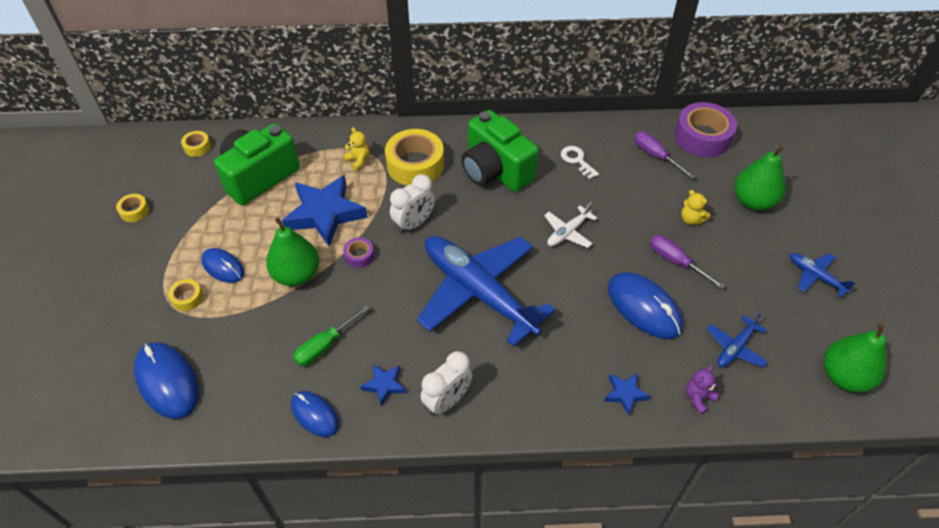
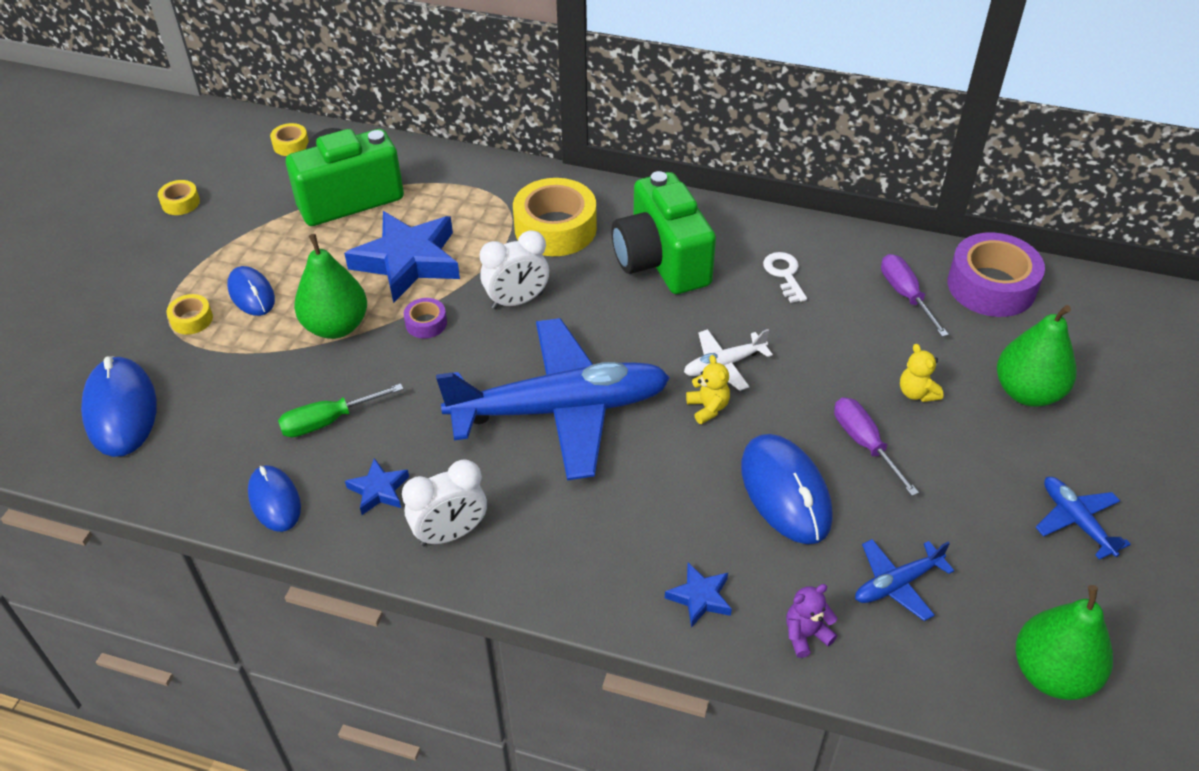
camera: 20 degrees right, 5 degrees down
yellow teddy bear [343,127,370,171] -> yellow teddy bear moved to [686,355,730,424]
blue plane [417,236,555,347] -> blue plane turned 105 degrees clockwise [436,318,670,480]

